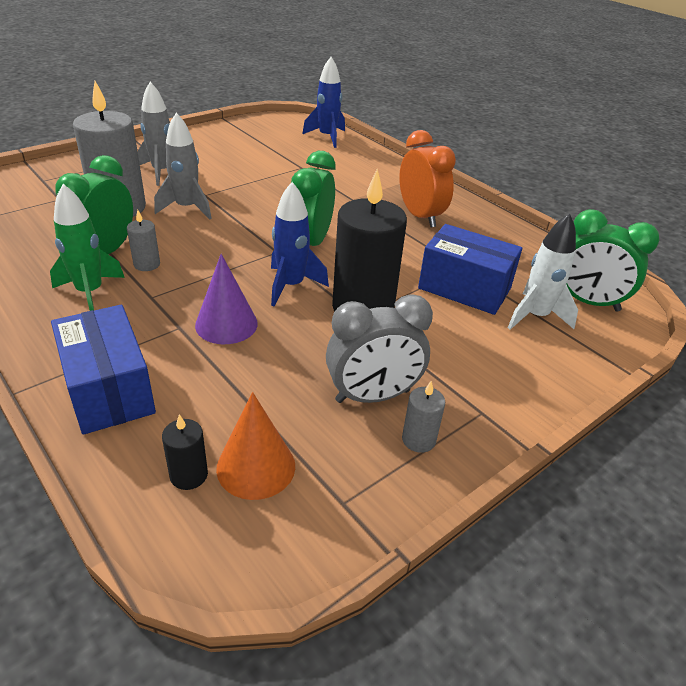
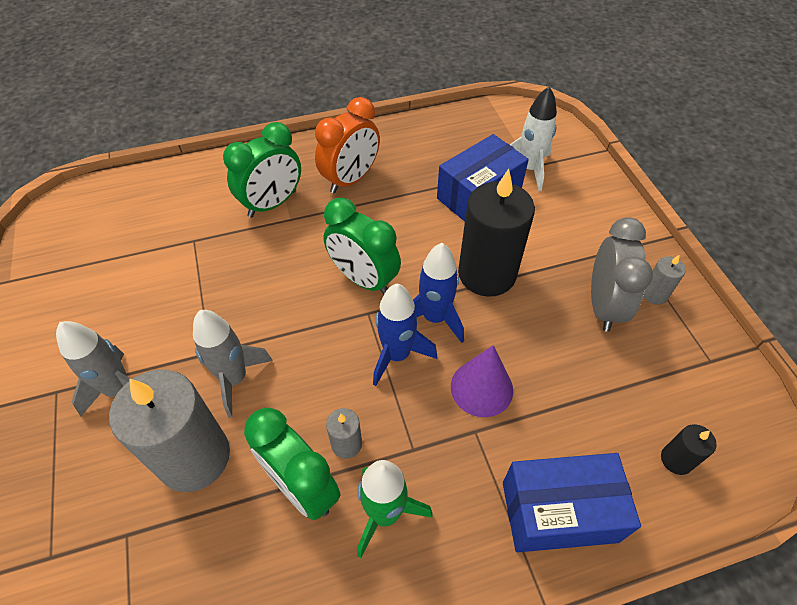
camera: 65 degrees left, 15 degrees up
orange cone [216,392,295,500] -> none
blue rocket [303,57,345,148] -> blue rocket moved to [373,284,437,386]
orange clock [399,130,456,227] -> orange clock turned 135 degrees clockwise [315,97,380,193]
green clock [566,209,659,312] -> green clock moved to [223,122,301,218]

